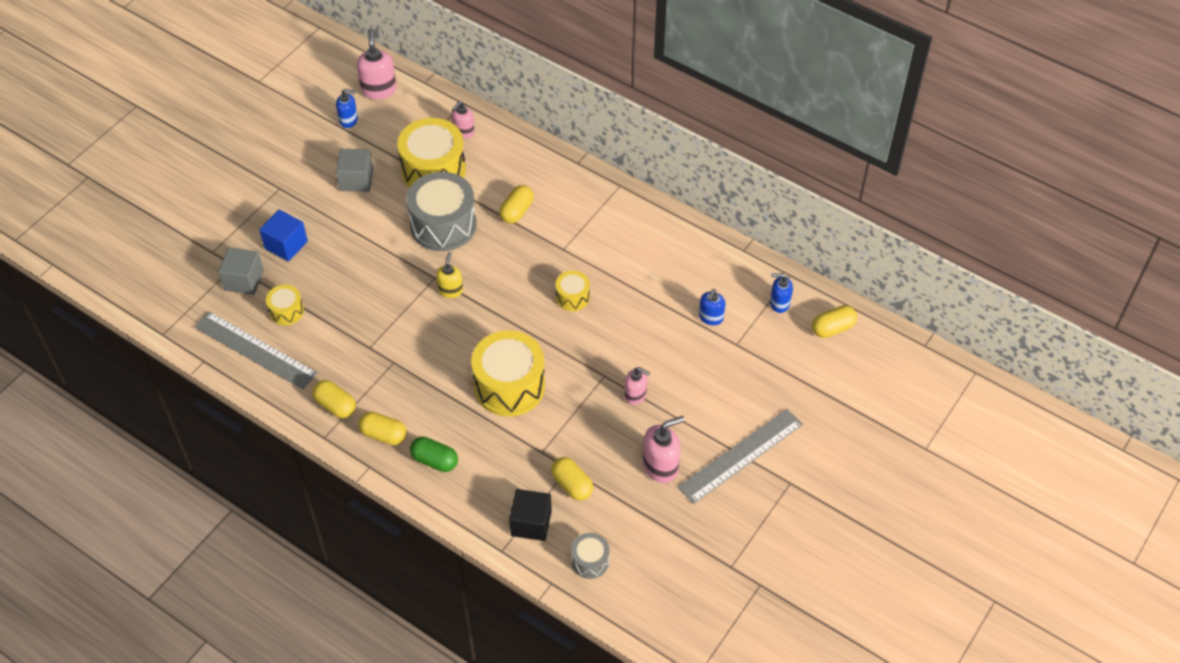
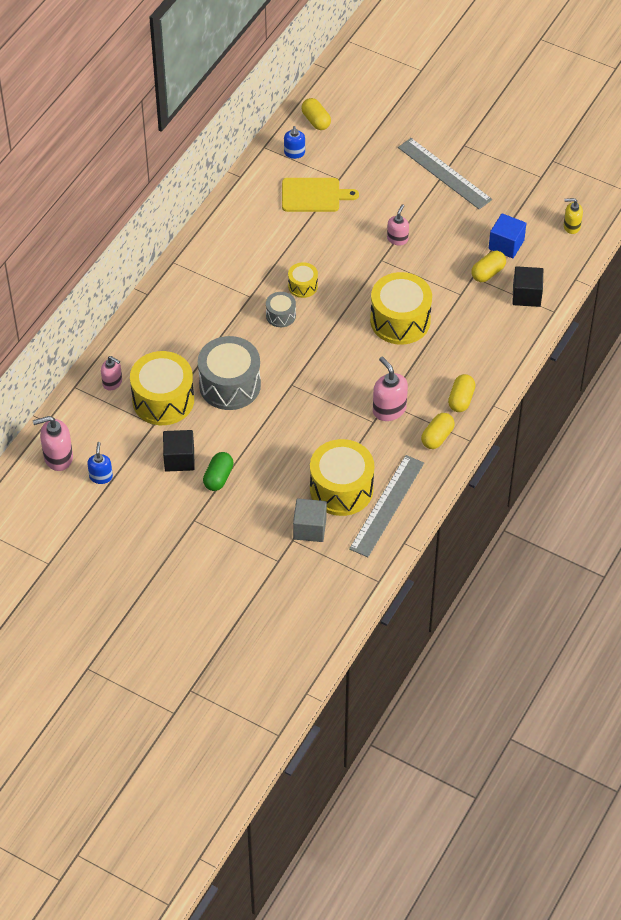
camera: 95 degrees left, 0 degrees up
blue cube [259,210,308,261] -> blue cube moved to [489,213,526,258]
yellow drum [266,285,304,326] -> yellow drum [310,439,374,516], size x2.01
grey cube [336,149,373,192] -> black cube [163,430,195,472]
green capsule [410,437,458,472] -> green capsule moved to [203,452,234,491]
yellow soap dispenser [436,252,463,298] -> yellow soap dispenser moved to [564,198,583,234]
yellow capsule [499,185,534,224] -> none
grey drum [571,533,610,579] -> grey drum moved to [266,292,296,327]
pink soap dispenser [643,416,685,483] -> pink soap dispenser moved to [373,356,408,421]
blue soap dispenser [699,289,725,325] -> yellow cutting board [282,178,359,212]

